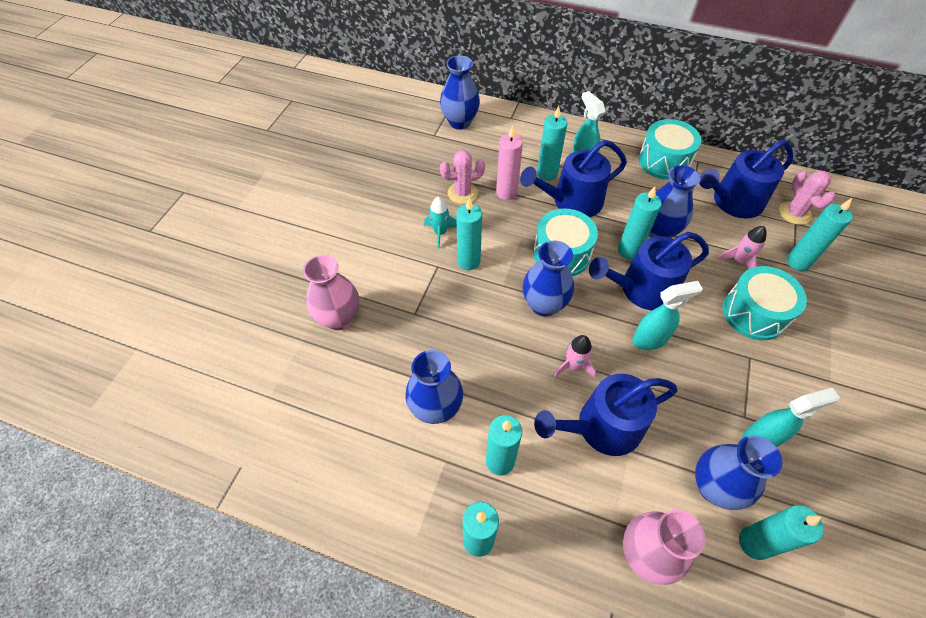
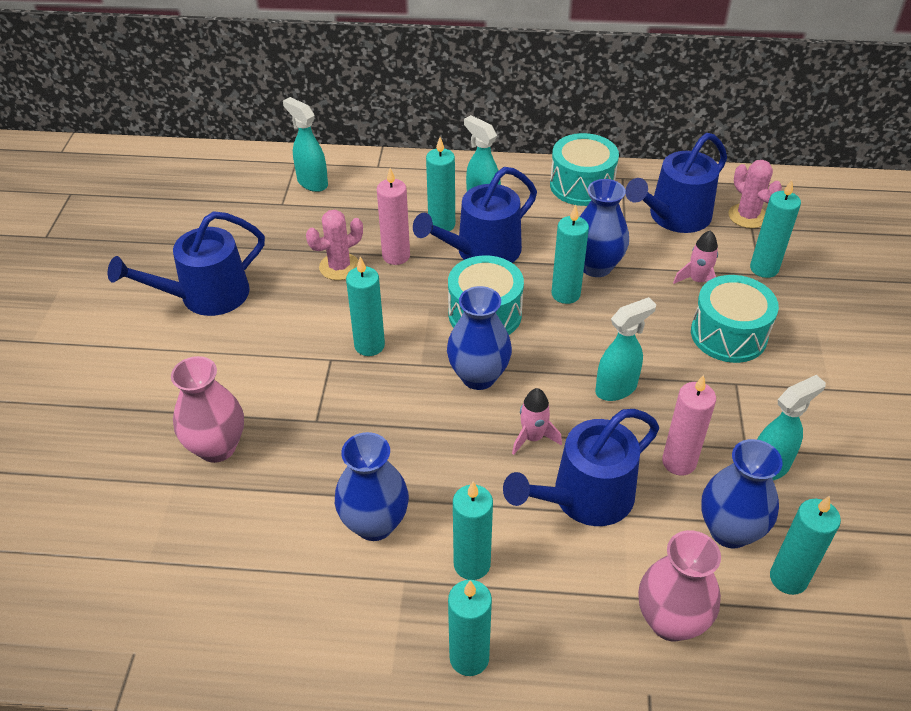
camera: 15 degrees left, 10 degrees down
turquoise rocket [424,196,457,248] -> none
blue vase [440,56,480,130] -> turquoise spray bottle [283,97,328,192]
blue watering can [589,232,709,310] -> blue watering can moved to [108,211,265,316]
none -> pink candle [662,375,716,476]

